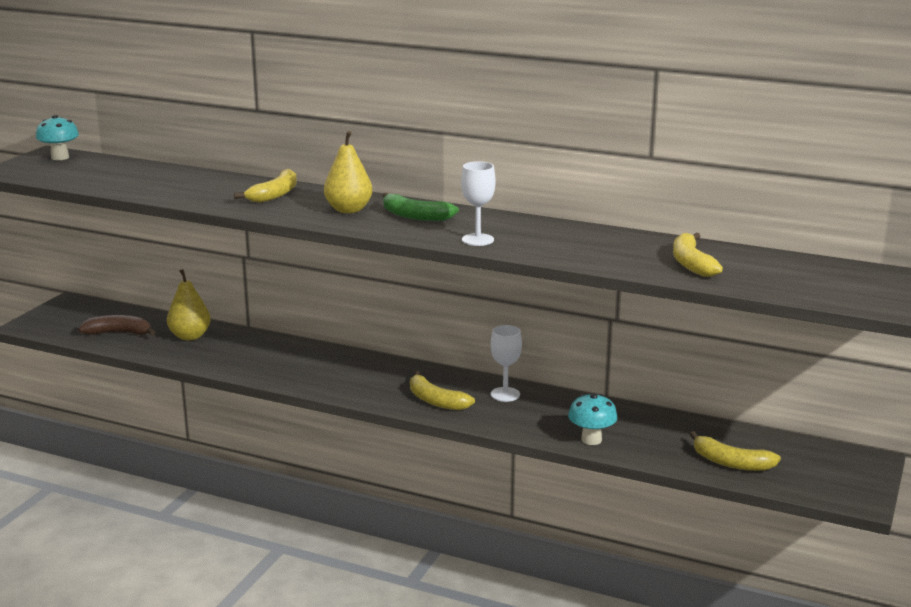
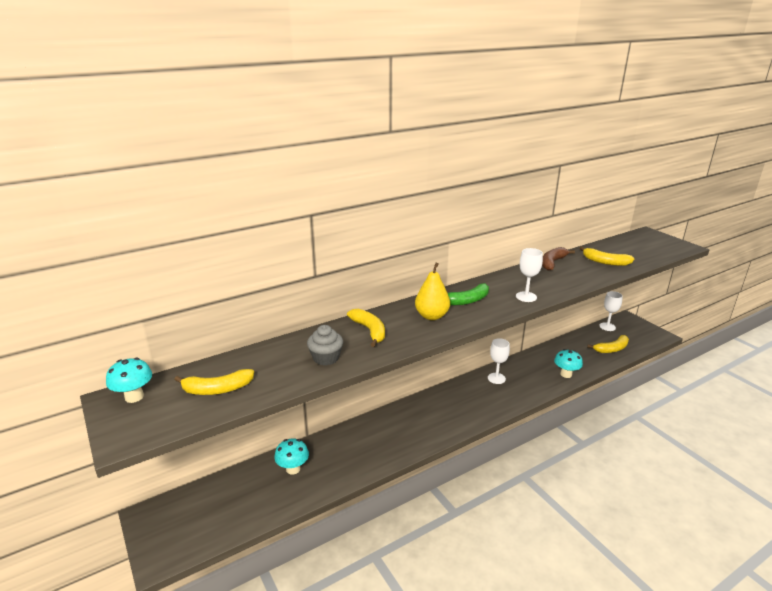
camera: 55 degrees left, 5 degrees up
brown banana [78,315,155,335] -> brown banana moved to [542,247,575,271]
yellow pear [167,269,211,340] -> turquoise mushroom [274,438,309,475]
yellow banana [410,371,475,410] -> yellow banana moved to [174,369,254,395]
none -> grey cupcake [307,325,343,365]
none -> white goblet [599,291,623,331]

